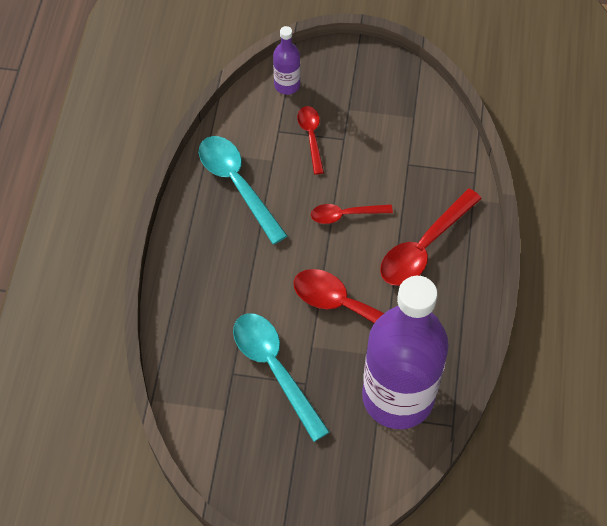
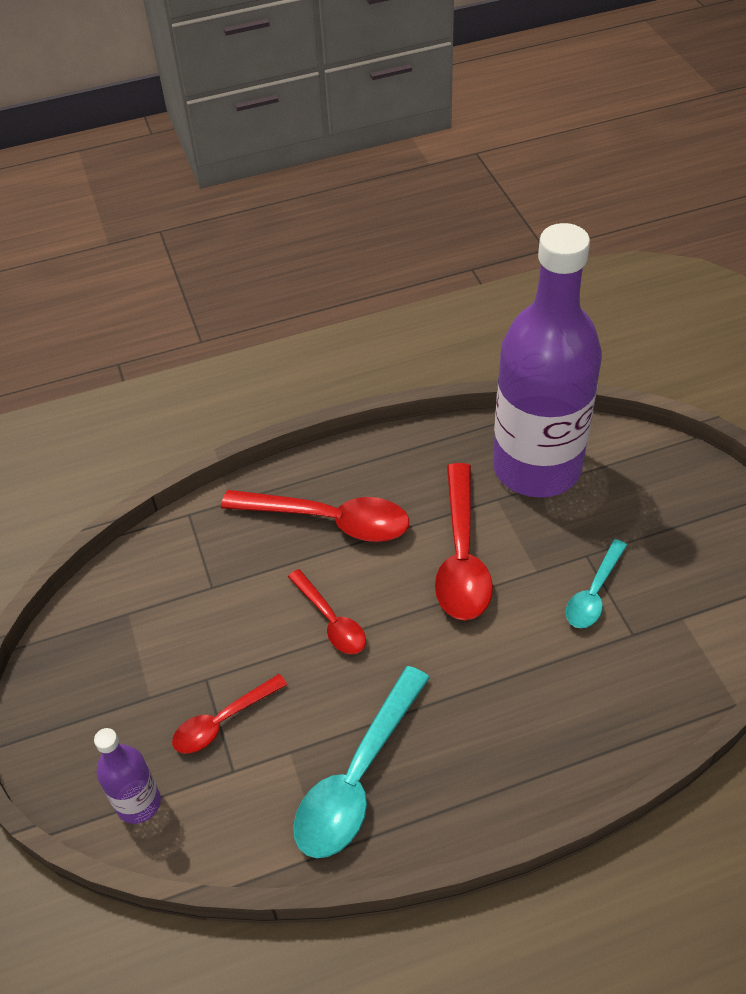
camera: 115 degrees left, 10 degrees down
turquoise spoon [233,313,330,442] -> turquoise spoon [566,539,627,628], size x0.59

